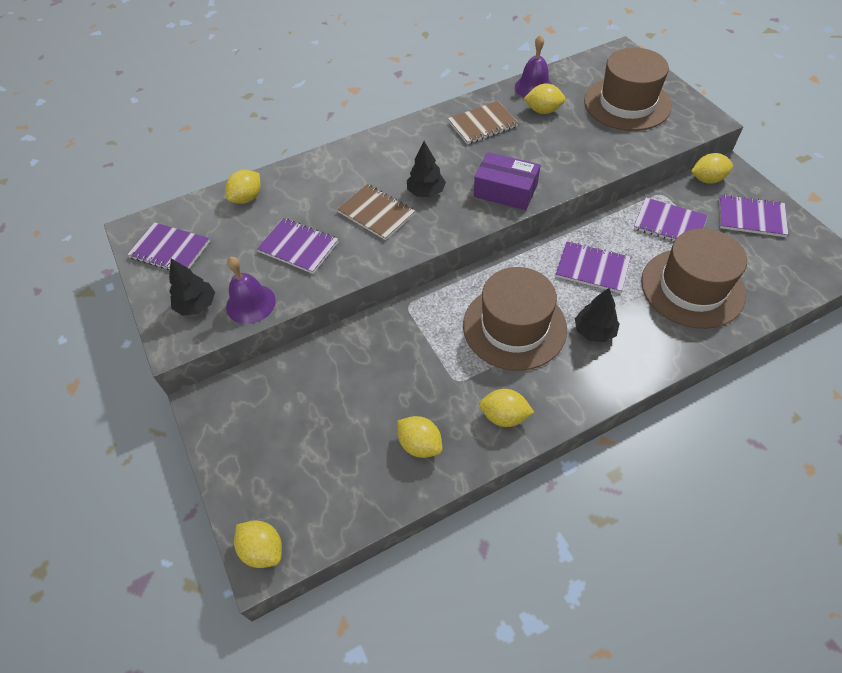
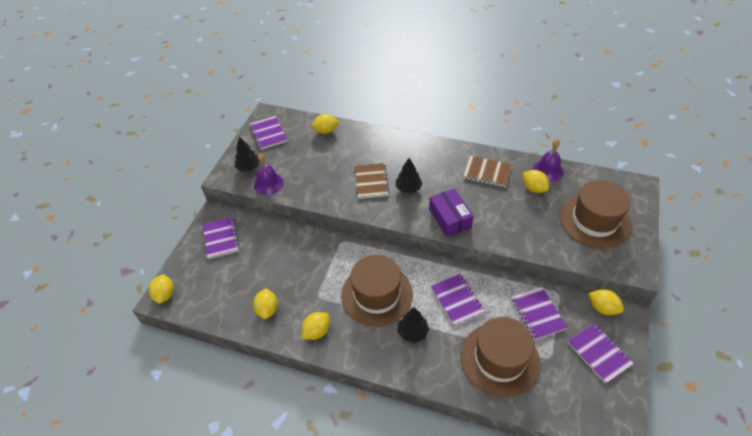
camera: 45 degrees right, 5 degrees down
purple notebook [257,218,338,274] -> purple notebook moved to [203,217,240,259]
yellow lemon [479,389,534,427] -> yellow lemon turned 75 degrees clockwise [302,312,329,340]

